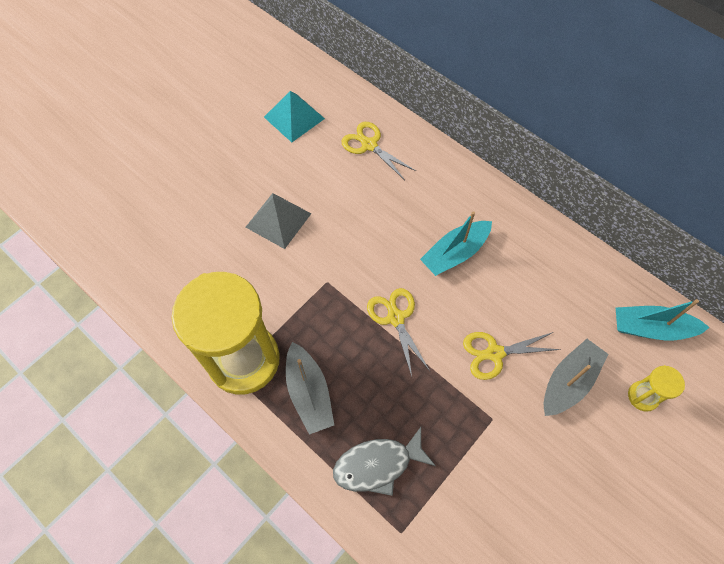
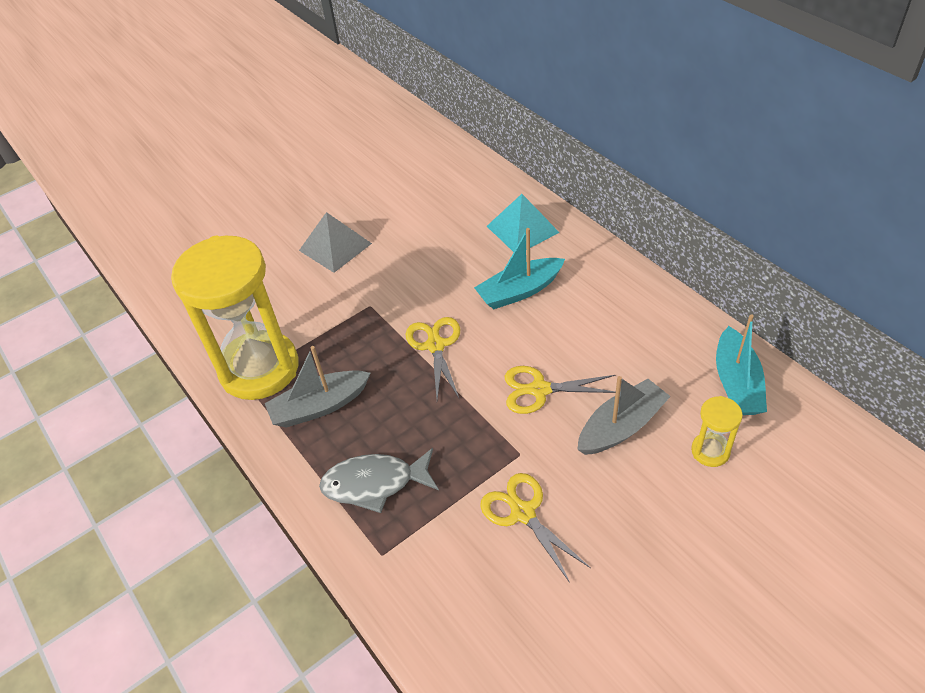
camera: 15 degrees right, 15 degrees down
turquoise pyramid [264,91,325,142] -> turquoise pyramid moved to [487,194,560,252]
grey boat [286,342,334,435] -> grey boat turned 75 degrees clockwise [265,346,371,428]
yellow scissors [342,122,416,180] -> yellow scissors moved to [480,473,591,583]
turquoise boat [616,299,710,340] -> turquoise boat turned 105 degrees counterclockwise [716,314,767,415]

